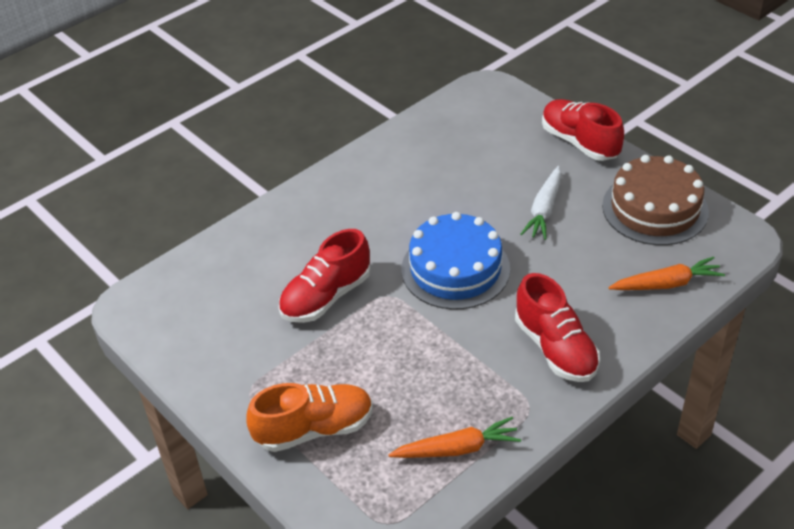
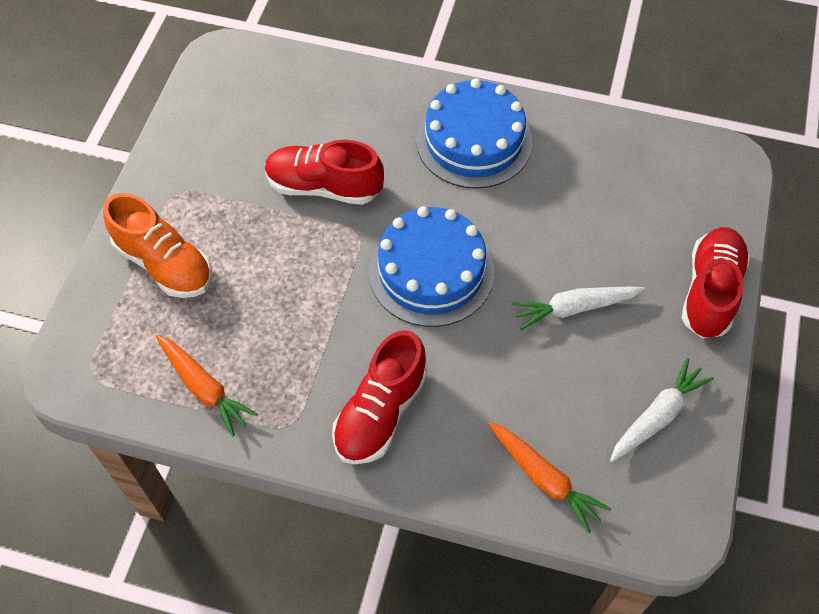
camera: 55 degrees right, 15 degrees up
brown cake [602,155,709,245] -> white carrot [610,358,714,462]
none -> blue cake [416,78,532,188]

